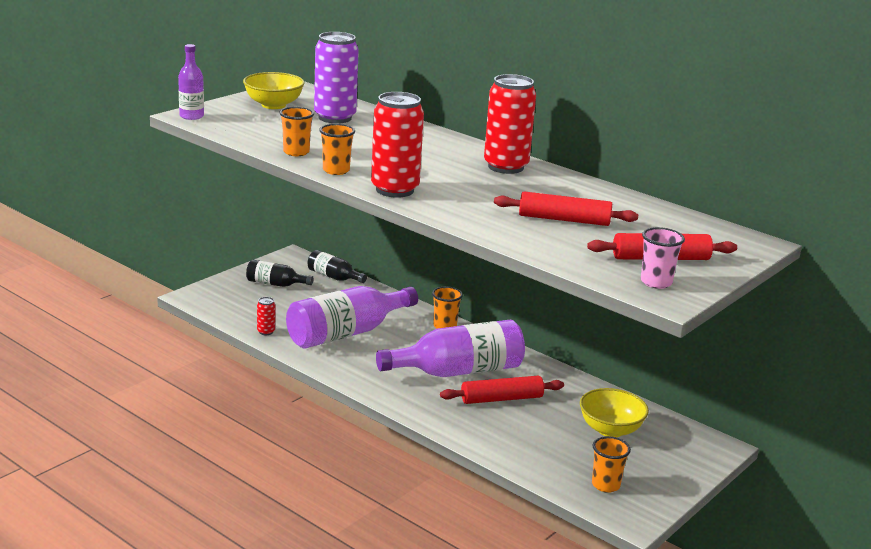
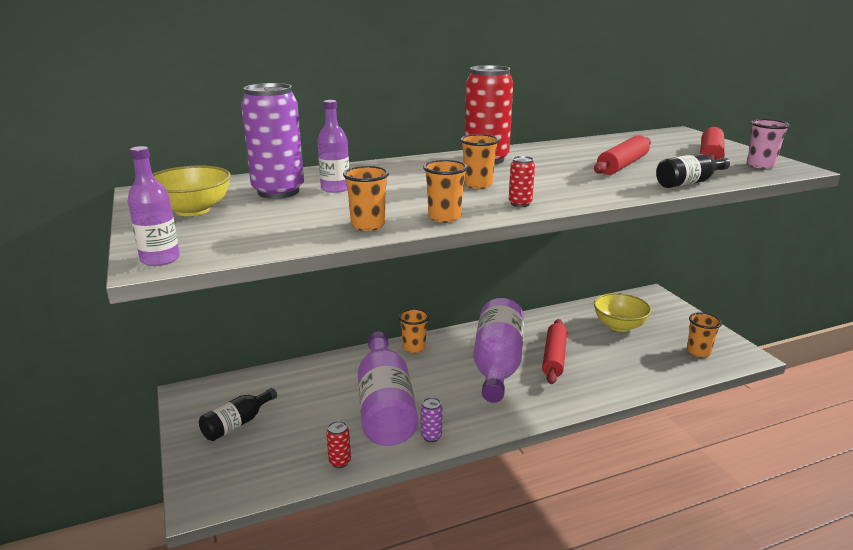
camera: 60 degrees left, 0 degrees up
black bottle [307,250,367,283] -> black bottle moved to [656,154,730,188]
red can [371,92,424,198] -> red can [509,156,535,207], size x0.43
none -> purple bottle [317,100,349,193]
none -> purple can [421,397,442,442]
none -> orange cup [460,134,499,189]

